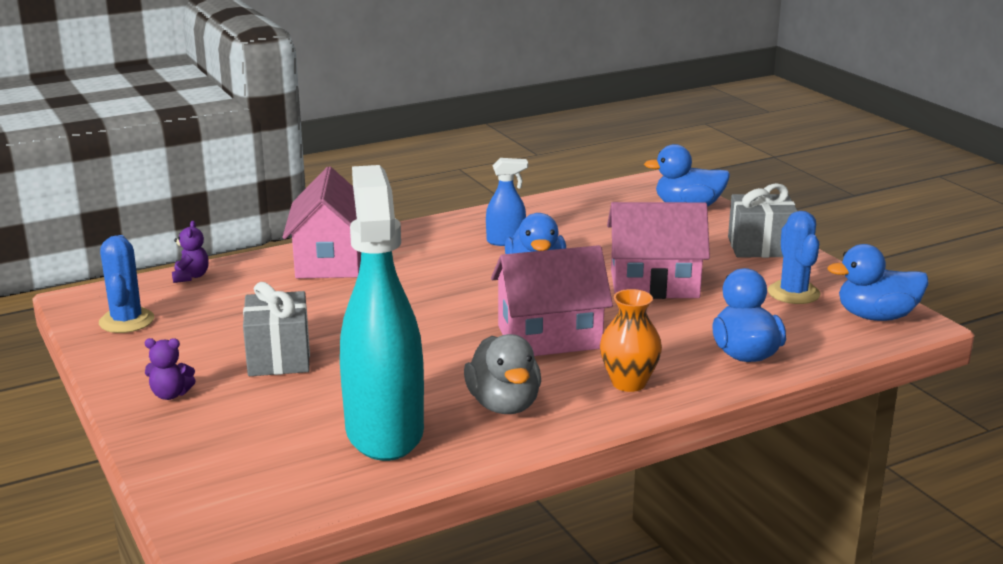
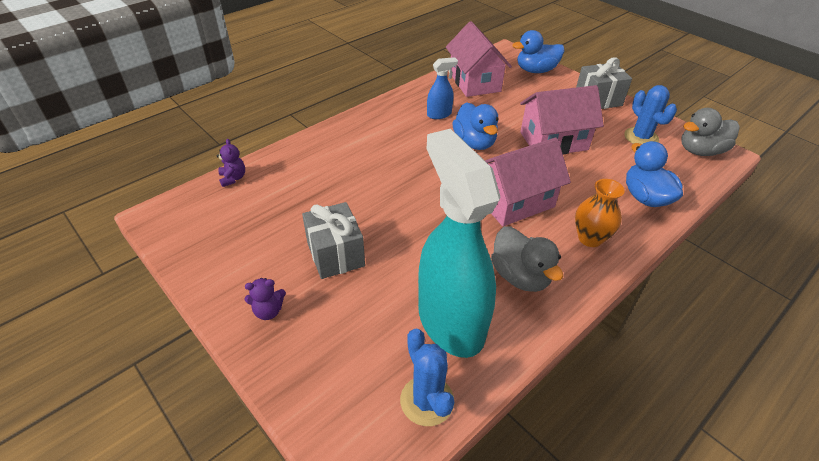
camera: 15 degrees left, 20 degrees up
blue cactus [99,235,154,333] -> blue cactus moved to [400,328,454,426]
pink house [282,167,361,278] -> pink house moved to [446,21,512,97]
blue duck [828,244,929,321] -> grey duck [681,108,739,156]

